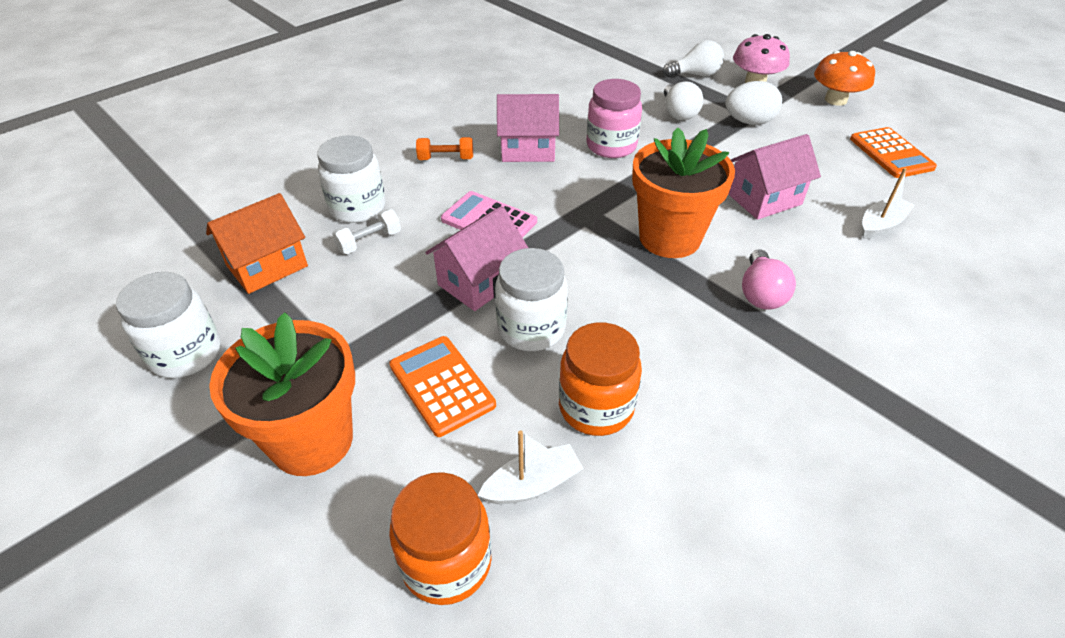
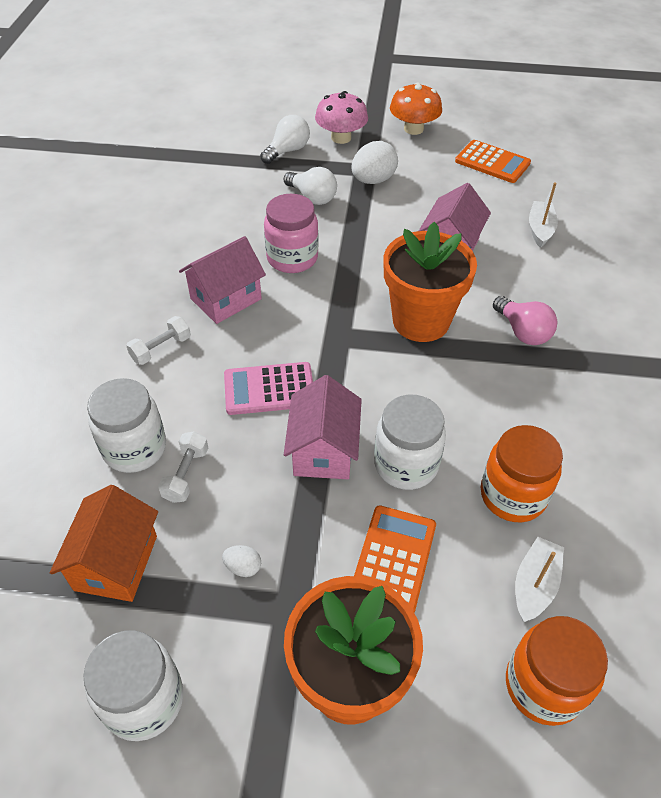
camera: 40 degrees left, 5 degrees up
orange calculator [389,336,496,437] -> orange calculator turned 90 degrees clockwise [354,505,436,613]
orange dumbbell [416,137,473,160] -> white dumbbell [126,316,191,365]
none -> white egg [222,545,261,577]

